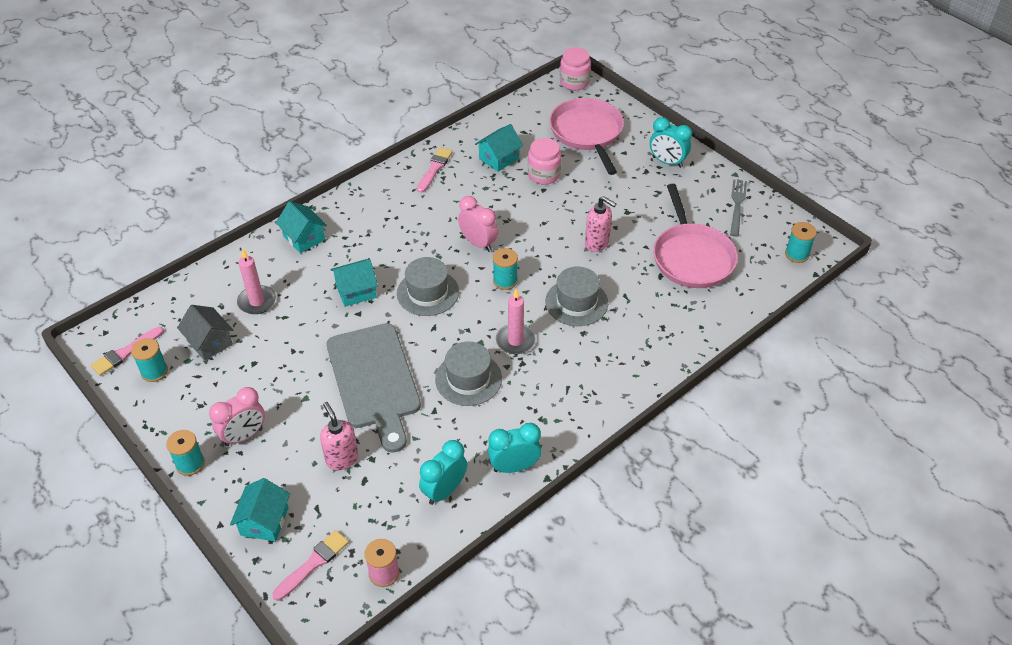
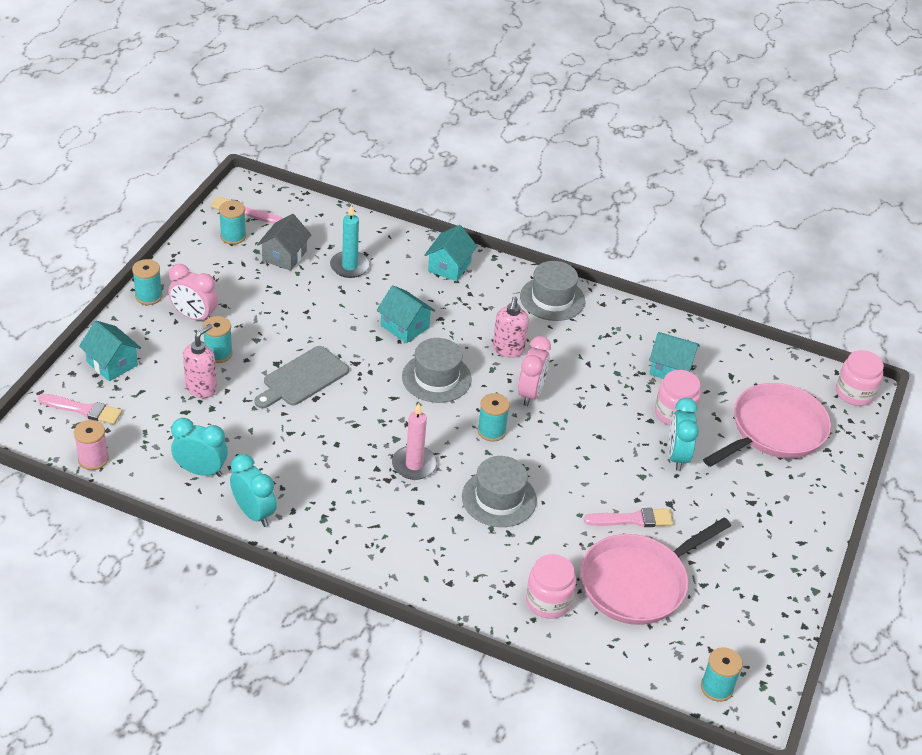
camera: 60 degrees right, 5 degrees down
turquoise house [230,478,290,542] -> turquoise house turned 60 degrees clockwise [79,321,141,381]
pink candle [237,249,276,314] -> turquoise candle [330,205,370,278]
grey cutting board [326,323,421,453] -> grey cutting board [255,346,349,408], size x0.63
pink brush [417,147,452,193] -> pink brush moved to [583,508,673,527]
grey hat [435,342,502,406] -> grey hat moved to [520,261,585,321]
pink soap dispenser [585,196,616,252] -> pink soap dispenser moved to [493,296,529,358]
turquoise clock [650,117,692,168] -> turquoise clock moved to [668,398,699,471]
grey fork [730,179,747,237] -> none
none -> turquoise spool [203,316,233,363]
none -> pink jar [526,554,576,619]

